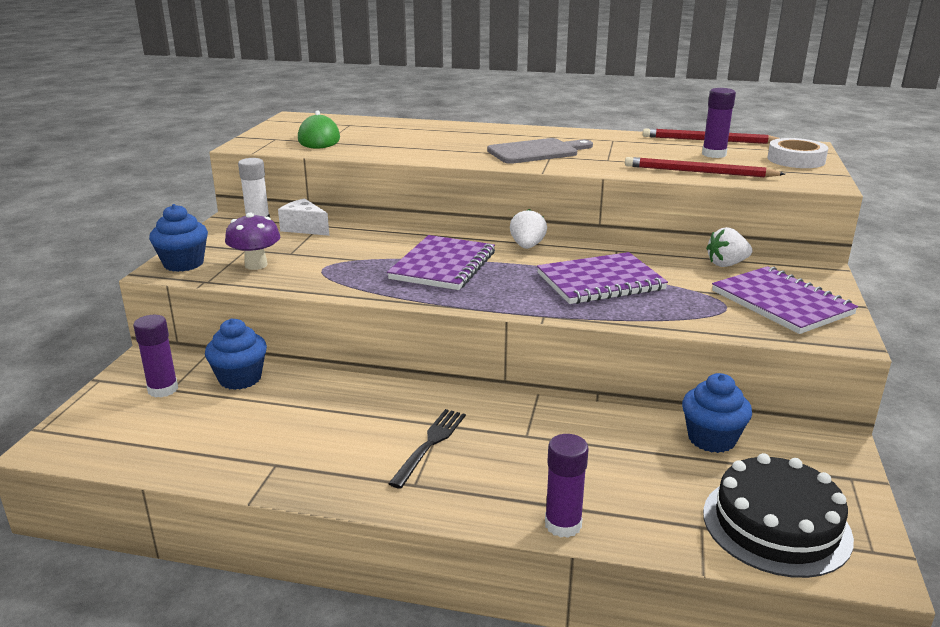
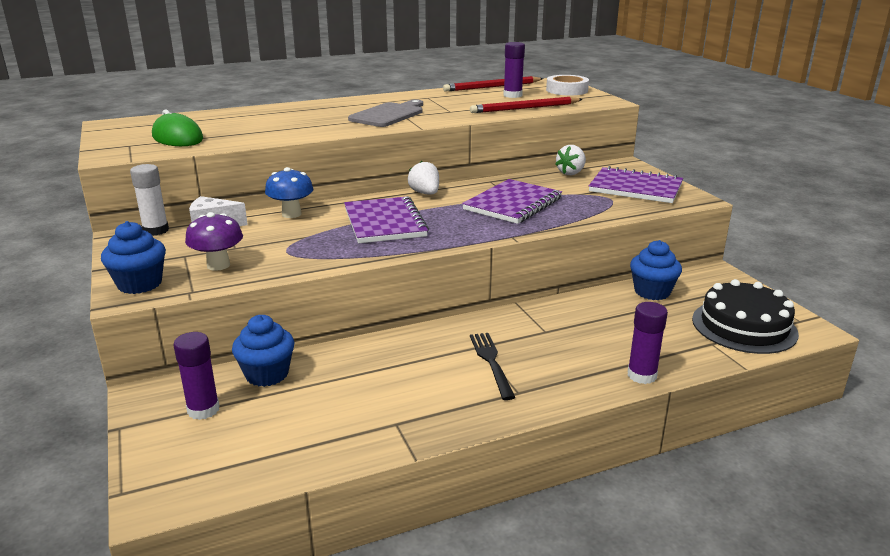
camera: 35 degrees left, 0 degrees up
none -> blue mushroom [265,167,314,218]

